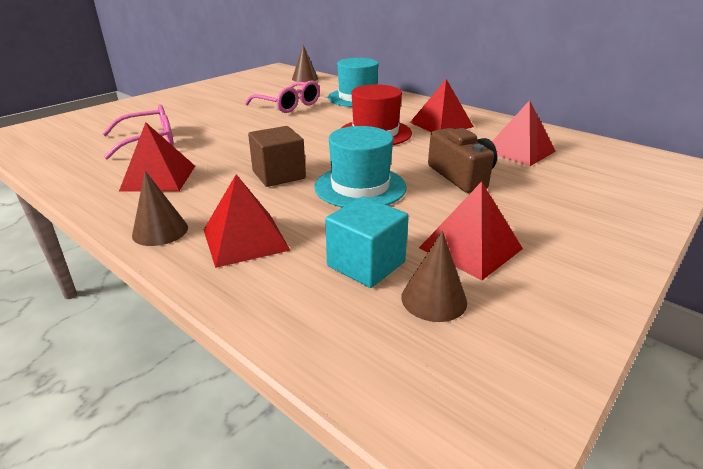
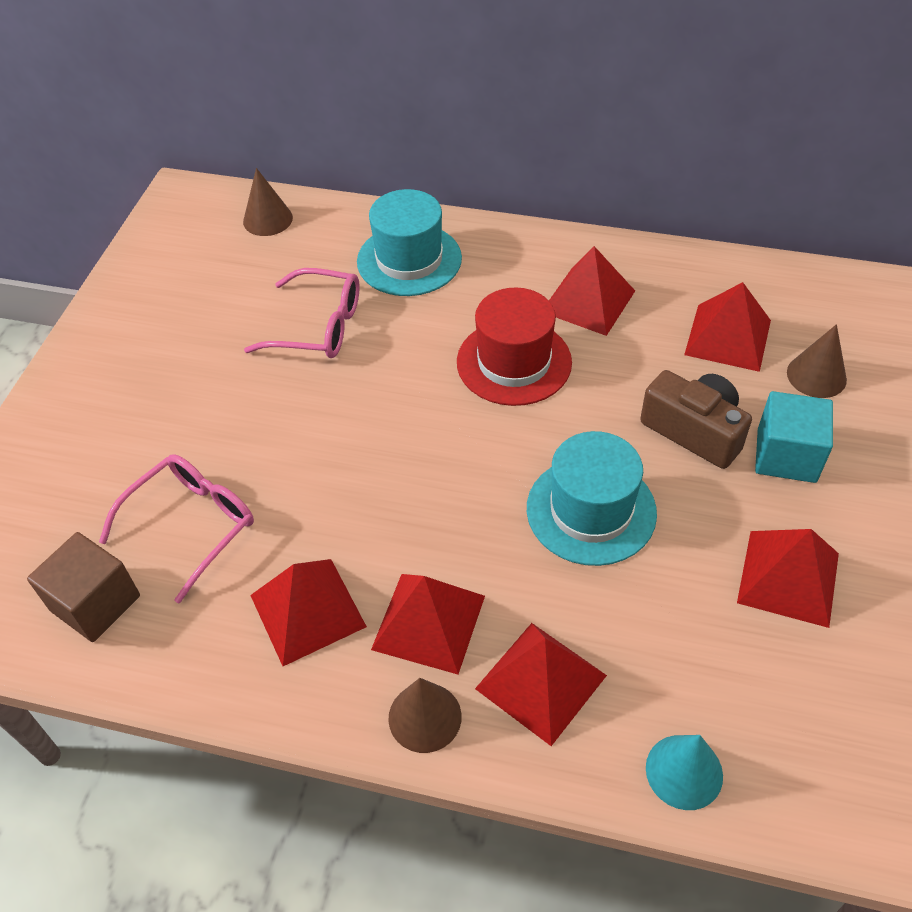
camera: 25 degrees left, 20 degrees up
brown cube [248,126,306,187] -> brown cube moved to [27,532,140,642]
turquoise cube [325,196,409,288] -> turquoise cube moved to [755,391,833,483]
brown cone [401,231,467,322] -> brown cone moved to [787,324,847,398]
none -> red pyramid [371,574,485,674]
none -> turquoise cone [646,735,723,810]

